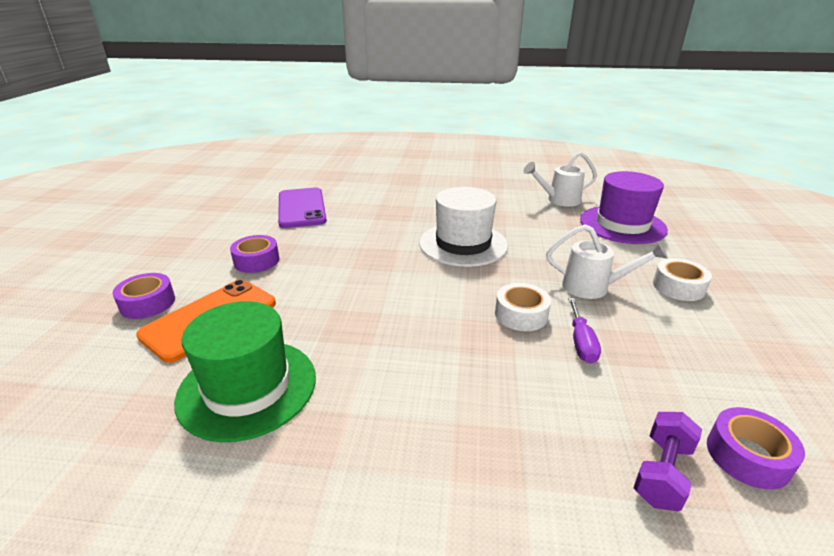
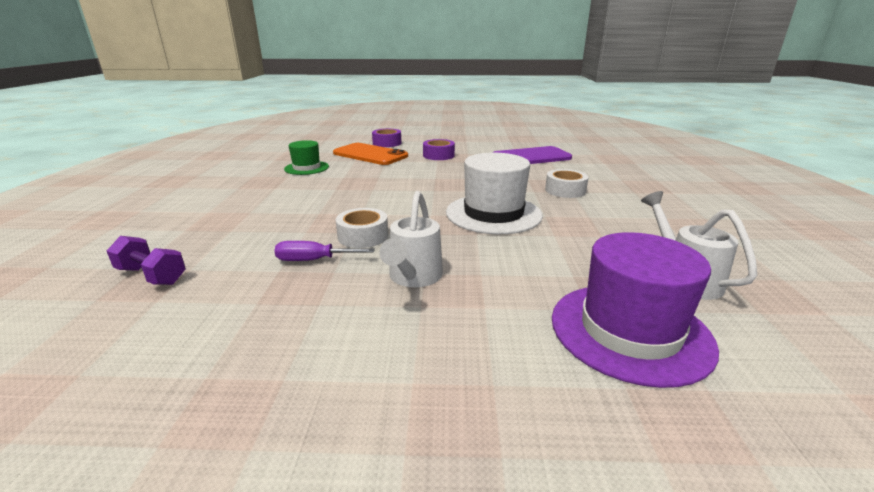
camera: 85 degrees right, 5 degrees down
green hat [174,301,316,442] -> green hat [284,140,329,175], size x0.59
white tape [653,258,712,301] -> white tape moved to [545,169,589,198]
purple tape [707,407,805,490] -> none

